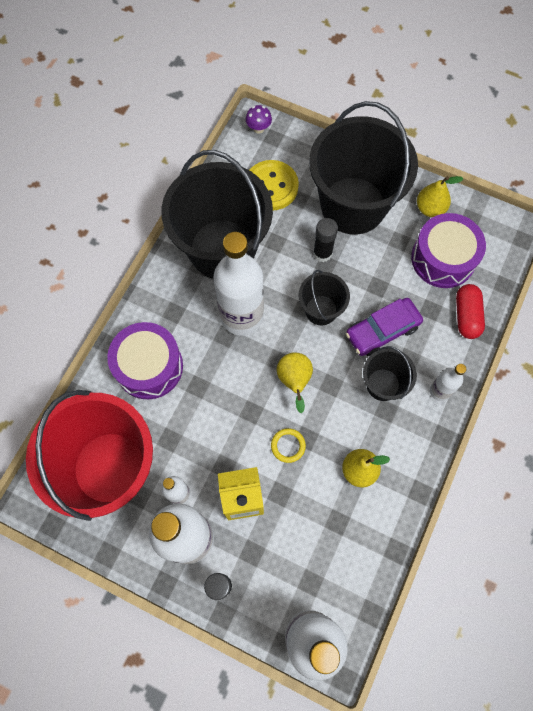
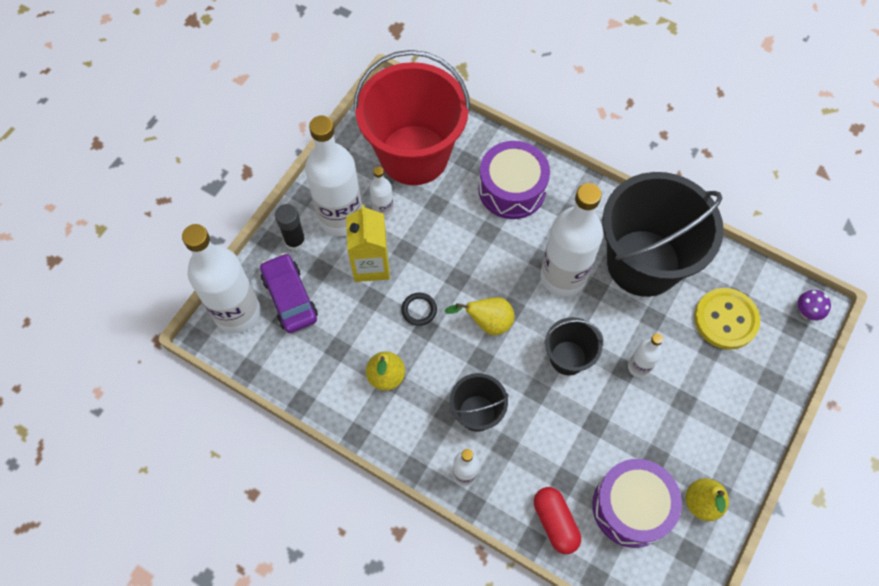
camera: 95 degrees right, 5 degrees down
yellow ring [271,428,306,463] -> black ring [401,293,437,326]
black bucket [309,101,418,235] -> none
black glue stick [313,218,338,262] -> white bottle [628,333,663,378]
purple car [346,298,423,357] -> purple car moved to [260,253,318,333]
red capsule [456,284,485,339] -> red capsule turned 60 degrees clockwise [534,487,581,554]

